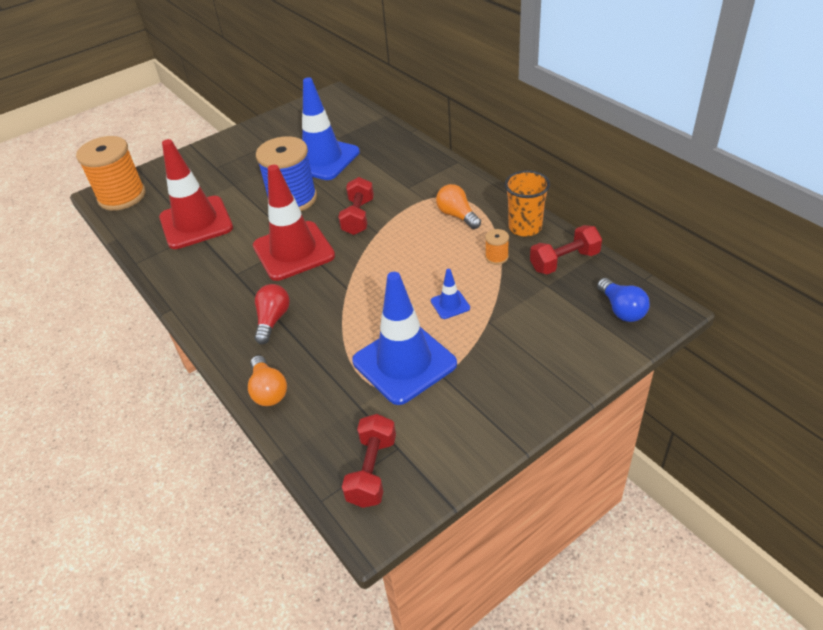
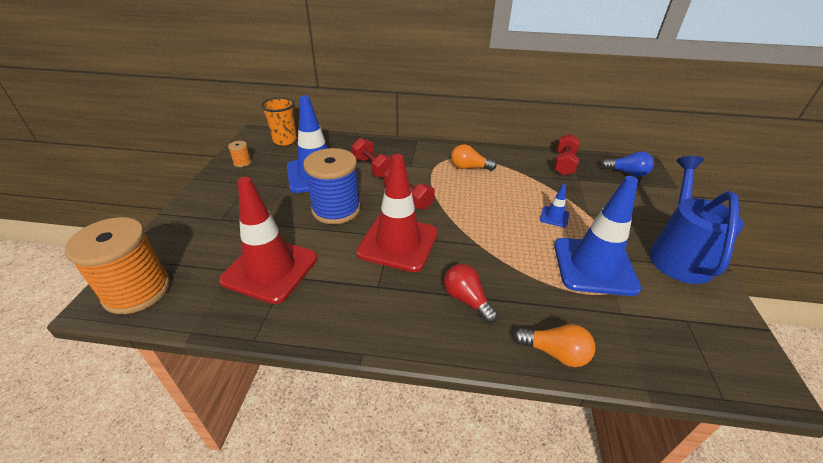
camera: 50 degrees left, 5 degrees down
red dumbbell [342,414,396,508] -> red dumbbell moved to [352,138,392,178]
orange spool [485,229,509,265] -> orange spool moved to [228,141,251,167]
orange cup [505,170,550,237] -> orange cup moved to [261,98,297,145]
none -> blue watering can [649,156,743,284]

